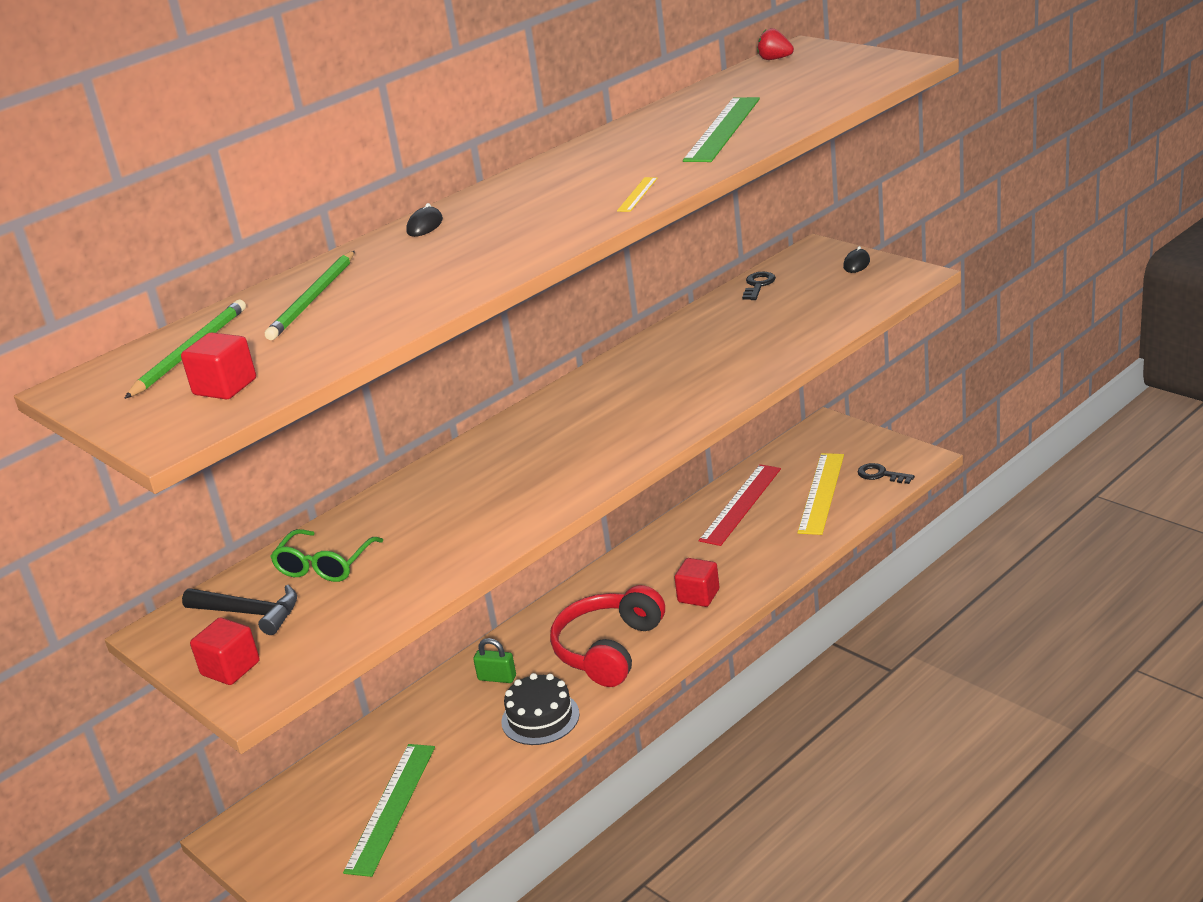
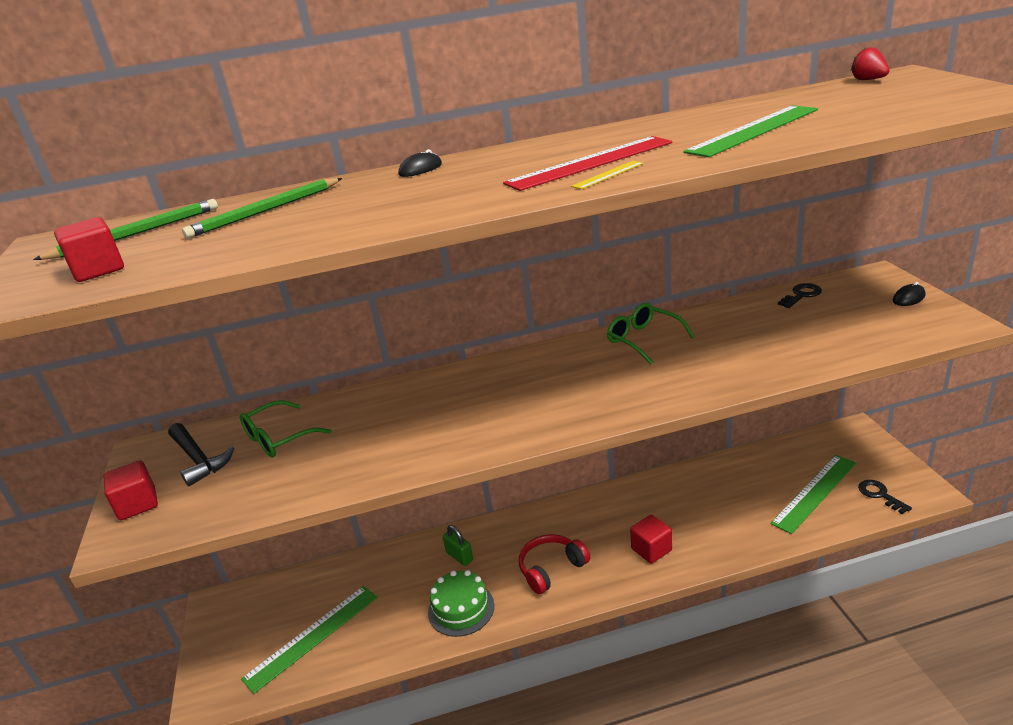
camera: 30 degrees right, 0 degrees up
black cake [501,673,580,745] -> green cake [428,570,494,637]
red headphones [550,585,665,687] -> red headphones [519,534,590,594], size x0.67
red ruler [699,464,781,546] -> red ruler moved to [503,136,672,191]
yellow ruler [797,453,844,535] -> green ruler [770,455,856,534]
none -> green glasses [607,303,695,364]

